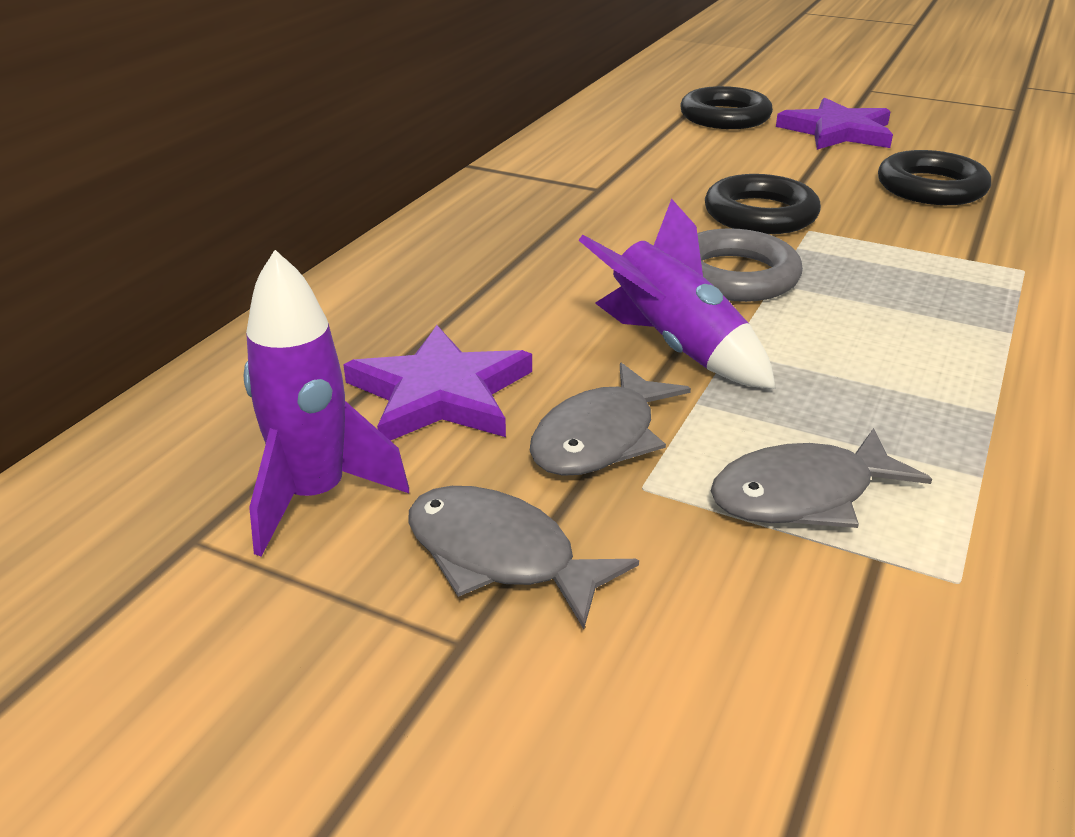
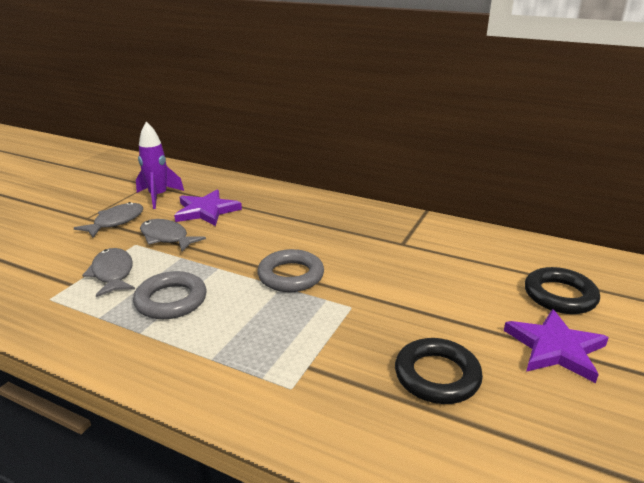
camera: 90 degrees right, 5 degrees down
purple rocket [579,198,776,389] -> none
black ring [705,174,821,234] -> none
none -> grey ring [133,271,207,319]

